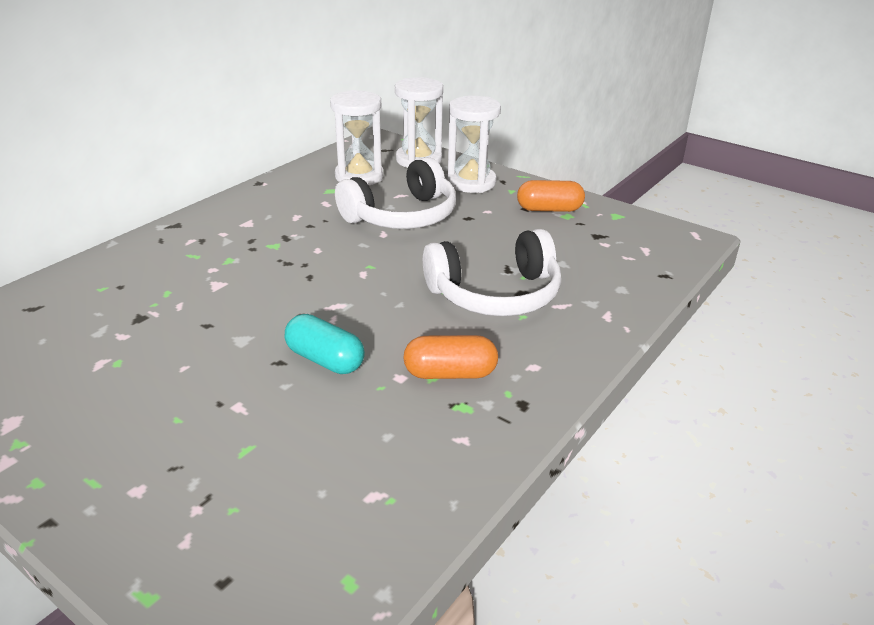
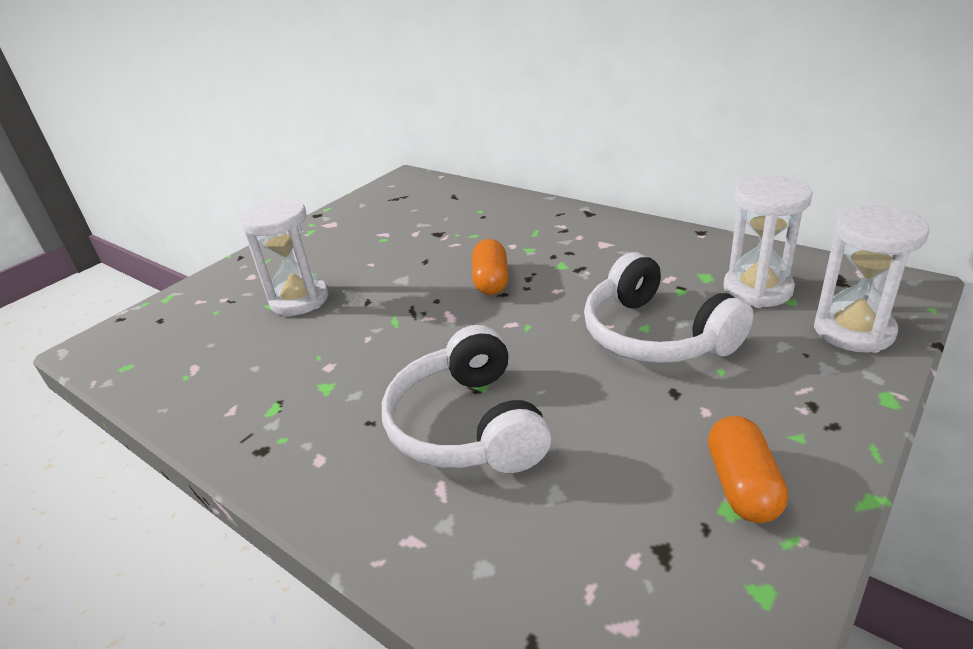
camera: 95 degrees right, 0 degrees up
turquoise capsule [285,314,365,374] -> none
orange capsule [403,335,498,379] -> orange capsule moved to [472,239,509,295]
white hourglass [447,96,501,193] -> white hourglass moved to [240,198,329,316]

